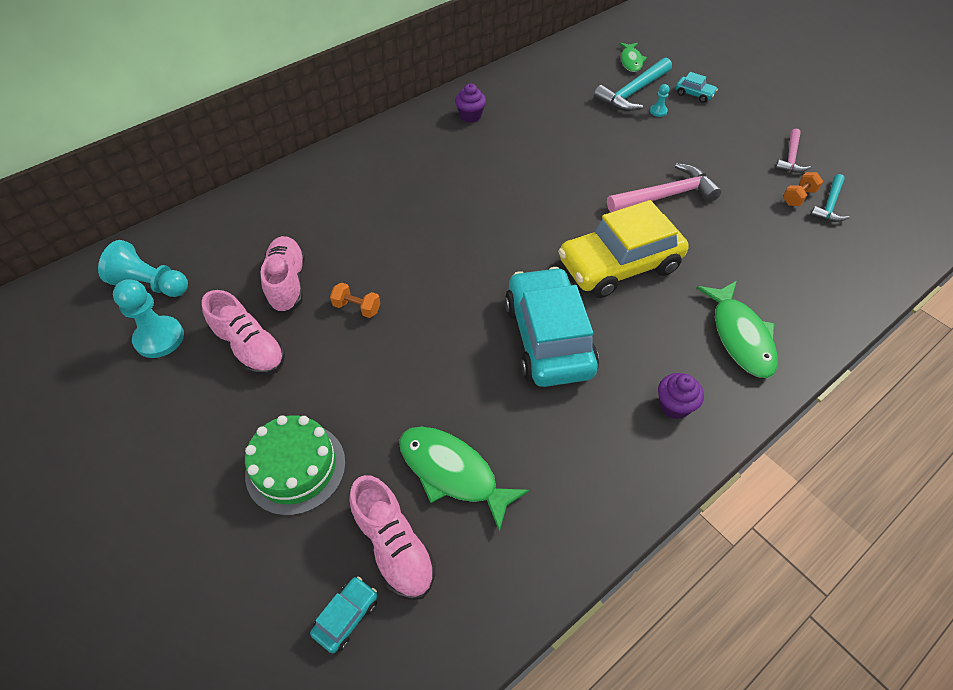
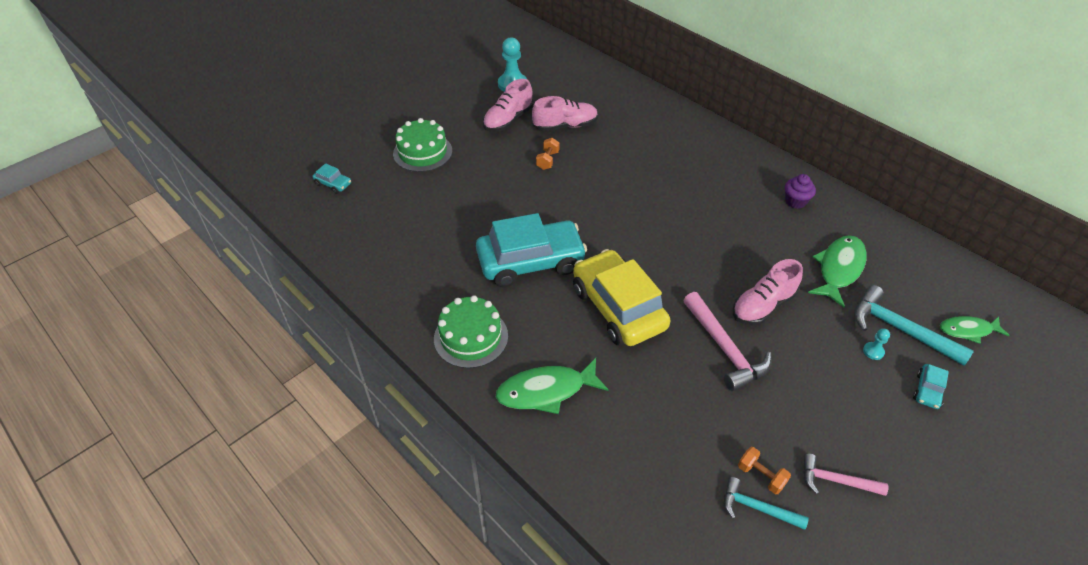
camera: 85 degrees right, 5 degrees down
turquoise pawn [98,240,188,297] -> none
pink shoe [349,475,436,600] -> pink shoe moved to [733,259,803,325]
green fish [399,427,530,532] -> green fish moved to [808,235,867,307]
purple cupcake [658,373,704,419] -> green cake [434,295,508,368]

